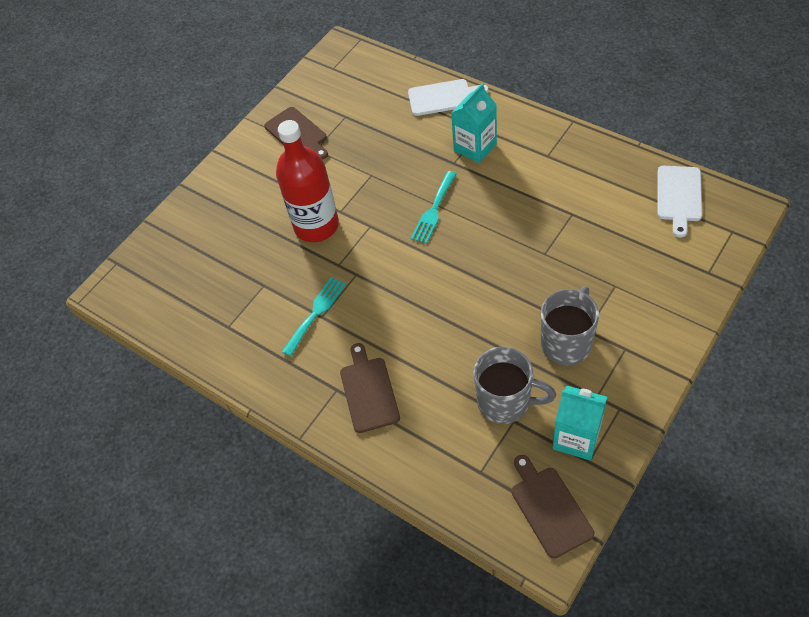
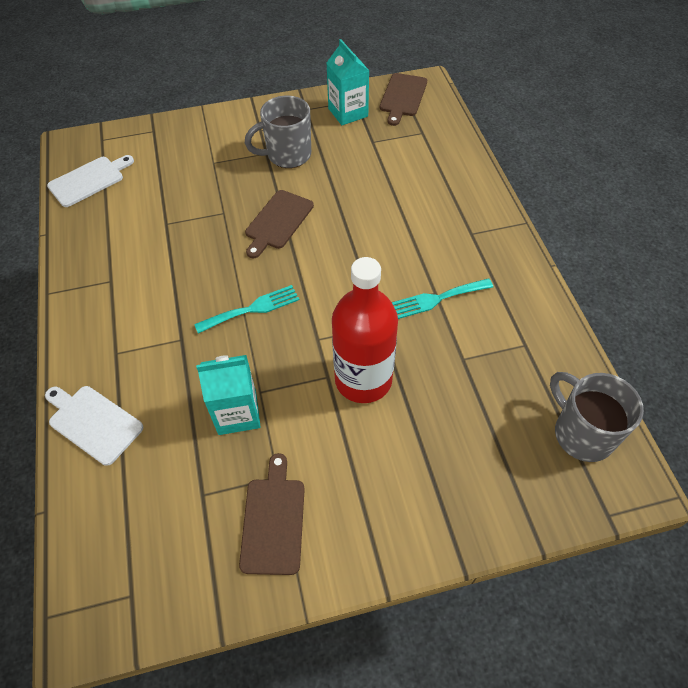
camera: 145 degrees left, 0 degrees up
brown cutting board [340,343,400,433] -> brown cutting board moved to [245,190,314,258]
turquoise carton [451,83,497,163] -> turquoise carton moved to [196,355,261,435]
grey mug [473,347,556,424] -> grey mug moved to [550,372,644,462]

